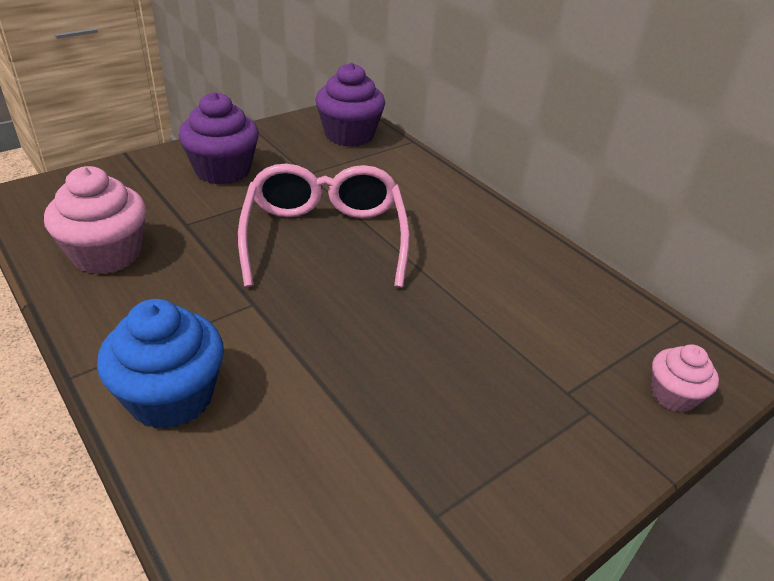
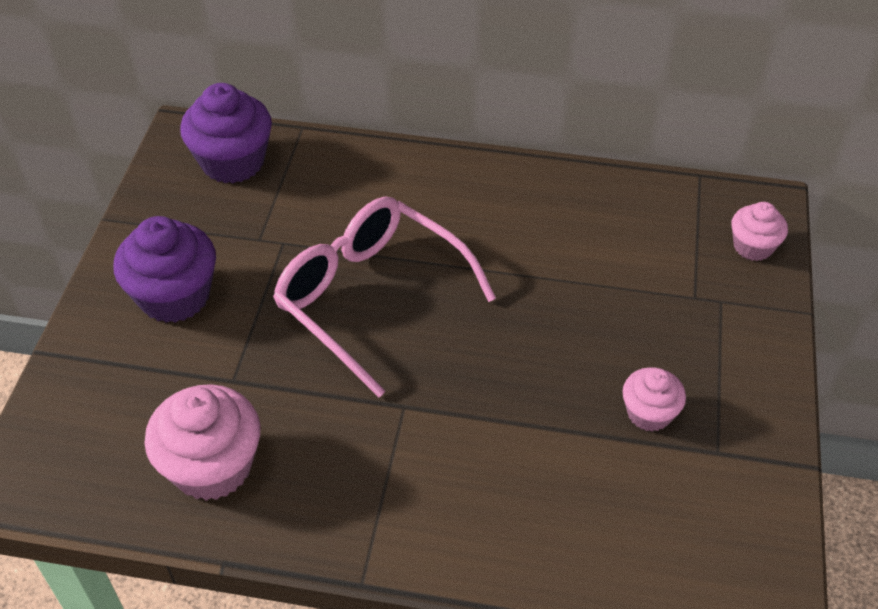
camera: 40 degrees left, 10 degrees up
blue cupcake [97,299,224,429] -> none
none -> pink cupcake [623,367,686,432]

